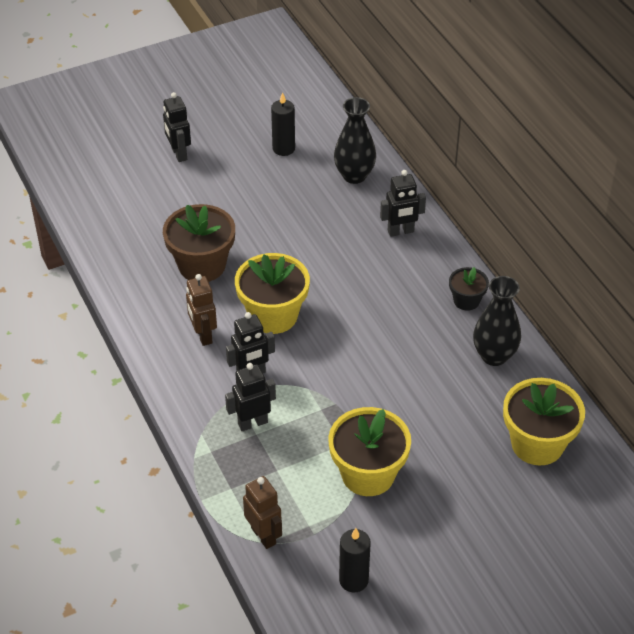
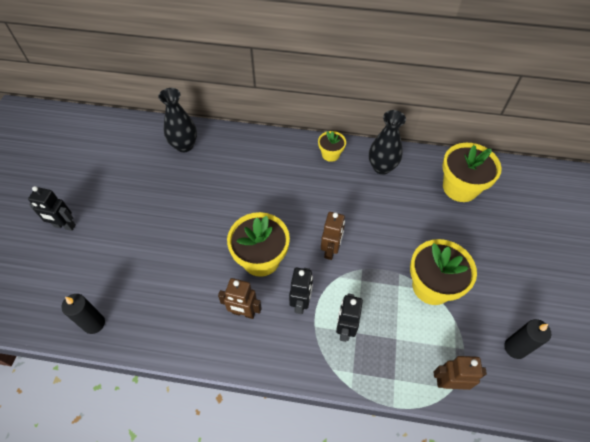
camera: 55 degrees left, 10 degrees up
brown flower pot [163,204,235,282] -> none
black candle [271,92,295,156] -> black candle moved to [62,294,105,334]
black robot [380,170,426,237] -> none
black flower pot [449,267,489,311] -> yellow flower pot [318,131,346,162]
none -> brown robot [321,212,345,260]

